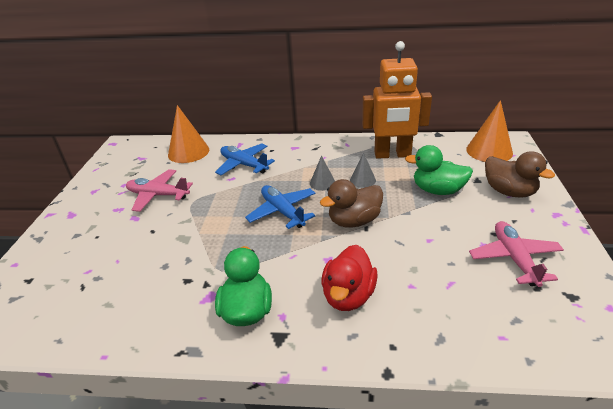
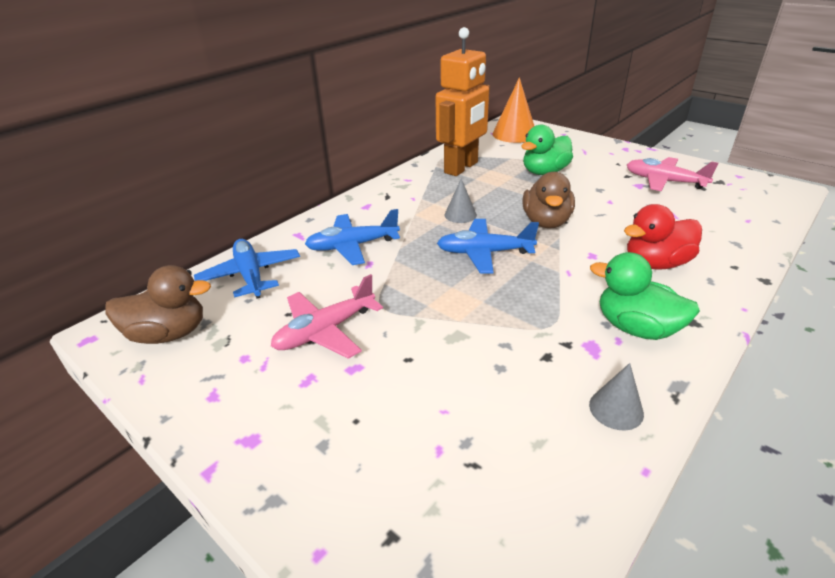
camera: 55 degrees left, 0 degrees up
orange cone [168,105,209,163] -> blue plane [194,239,300,299]
red duck [321,245,378,311] -> red duck turned 105 degrees clockwise [624,204,702,270]
grey cone [350,153,376,188] -> grey cone moved to [589,363,644,430]
brown duck [485,151,555,198] -> brown duck moved to [105,265,211,344]

